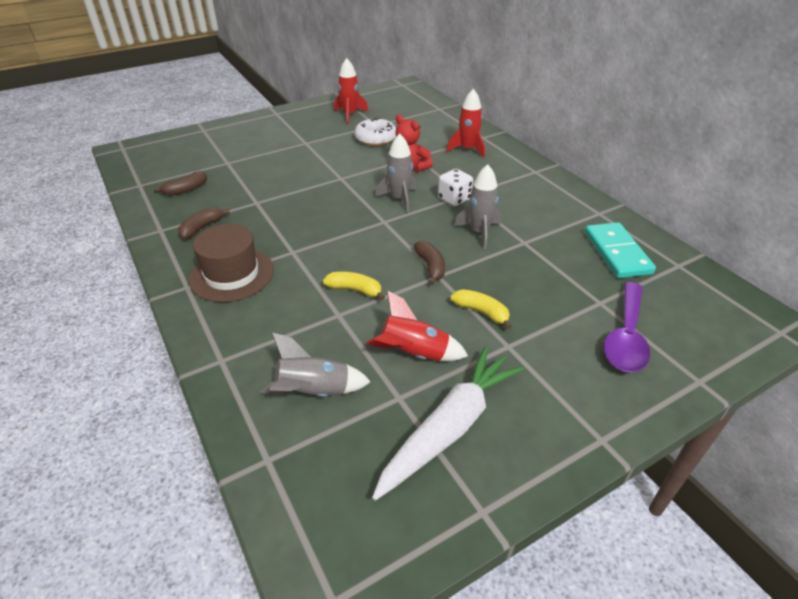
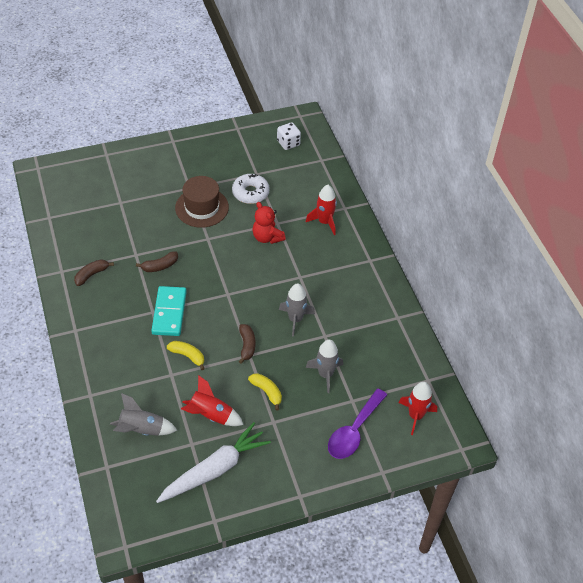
camera: 10 degrees right, 10 degrees up
brown banana [153,171,207,196] -> brown banana moved to [136,251,178,272]
brown hat [189,224,274,302] -> brown hat moved to [175,176,229,228]
red rocket [334,58,368,124] -> red rocket moved to [399,382,437,435]
grey rocket [375,134,417,213] -> grey rocket moved to [306,340,343,393]
white dice [438,169,473,206] -> white dice moved to [277,122,301,150]
turquoise domino [585,222,656,278] -> turquoise domino moved to [151,286,187,336]

